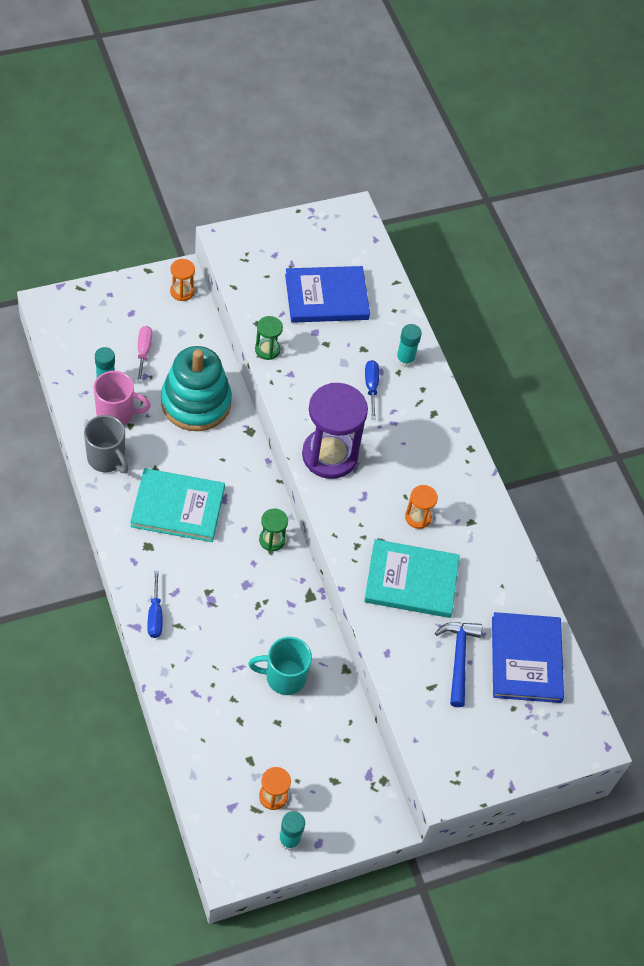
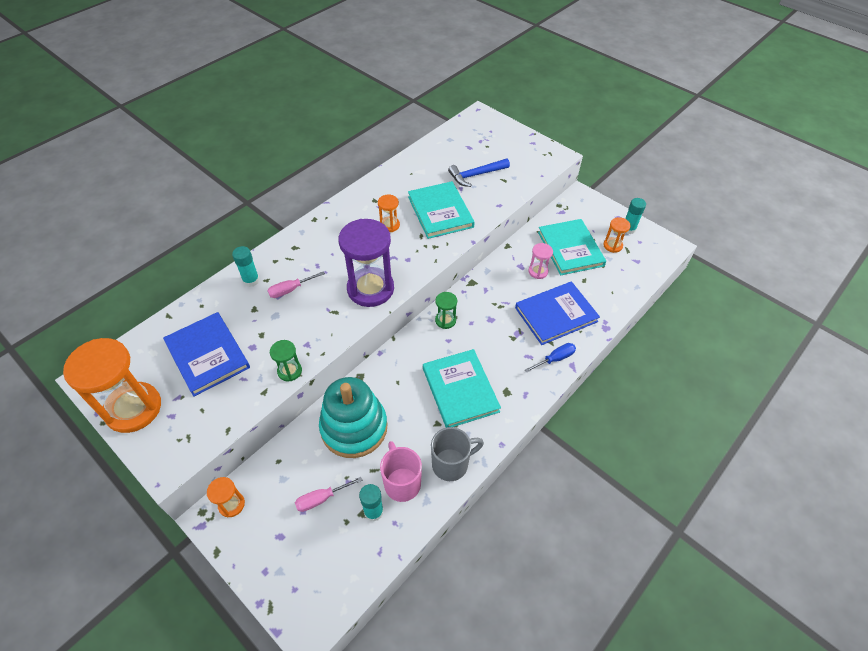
camera: 110 degrees left, 5 degrees down
grey mug [84,415,129,473] -> grey mug turned 45 degrees clockwise [431,427,484,481]
turquoise mug [248,637,312,695] -> pink hourglass [528,243,553,279]
blue screwdriver [365,360,379,419] -> pink screwdriver [268,271,325,298]
blue book [492,612,564,703] -> blue book moved to [515,281,600,345]
none -> orange hourglass [63,338,161,433]
none -> turquoise book [538,219,606,275]

